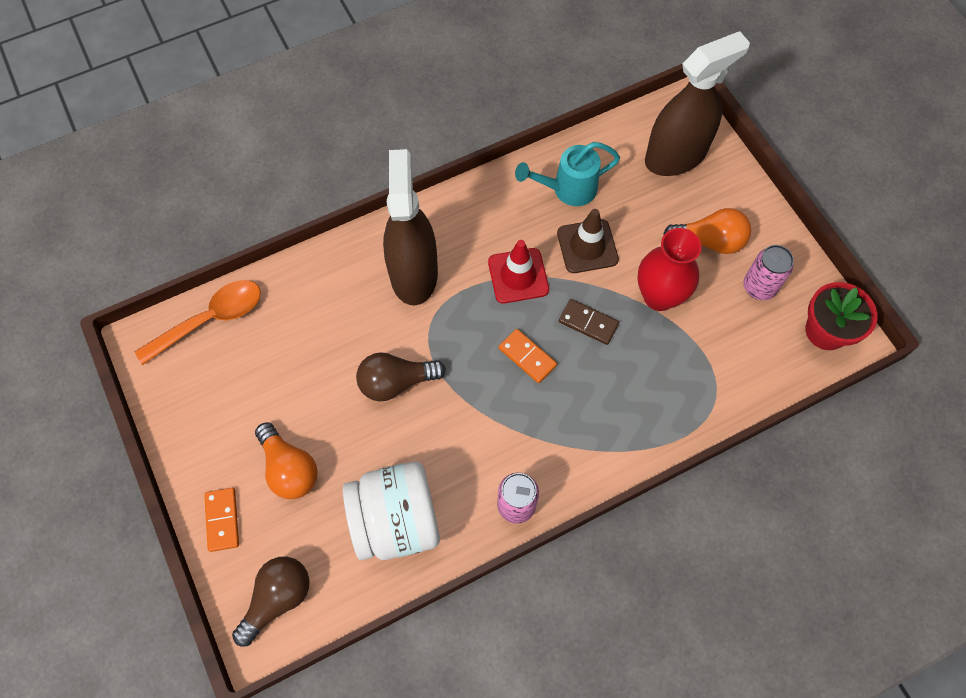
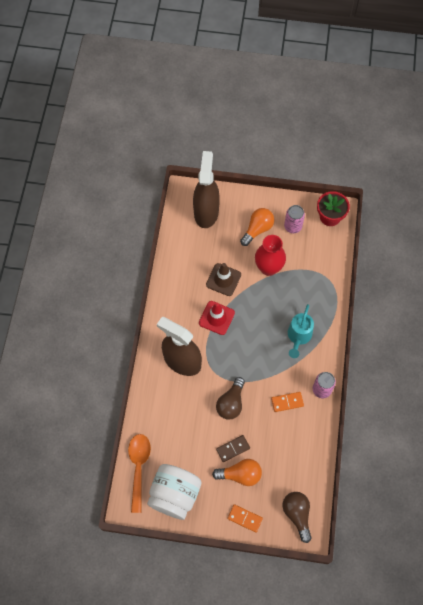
camera: 55 degrees left, 0 degrees up
white jar [343,461,440,560] -> white jar moved to [147,464,202,520]
orange domino [499,329,557,383] -> orange domino moved to [271,392,304,412]
turquoise watering can [515,142,620,206] -> turquoise watering can moved to [288,304,314,358]
brown domino [559,299,619,345] -> brown domino moved to [216,435,250,462]

